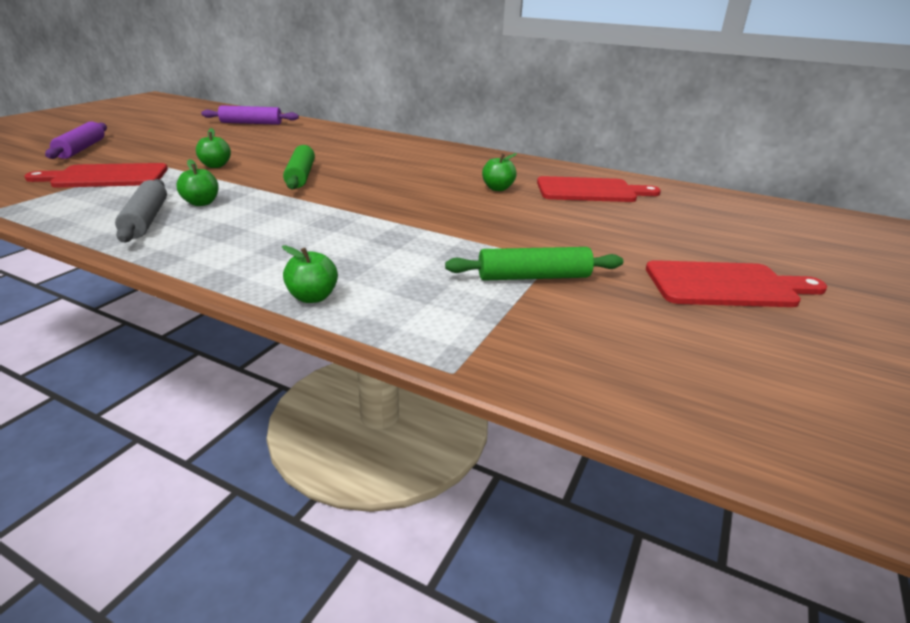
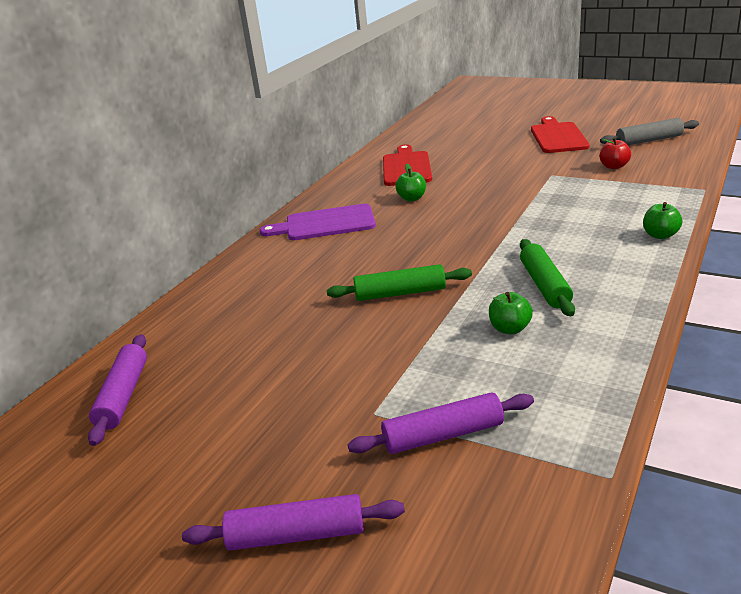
camera: 85 degrees left, 0 degrees up
red cutting board [24,163,168,188] -> purple rolling pin [348,393,534,454]
grey rolling pin [115,179,167,242] -> grey rolling pin moved to [600,118,699,145]
green apple [196,128,231,168] -> none
green rolling pin [445,247,623,281] -> green rolling pin moved to [520,239,575,316]
none -> purple cutting board [260,204,376,240]
none -> red apple [600,137,631,169]

